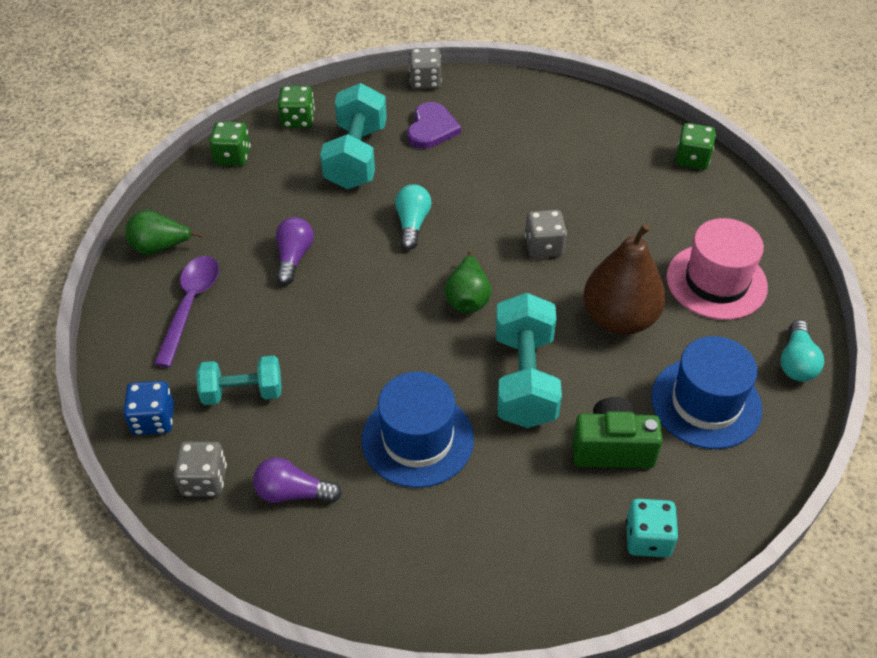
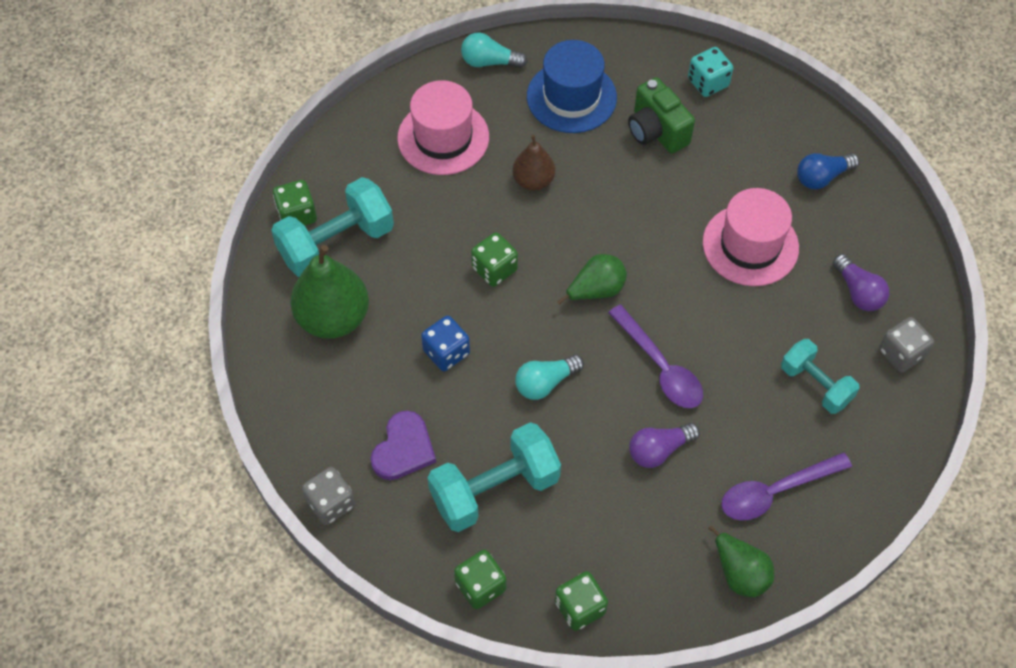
camera: 125 degrees left, 10 degrees up
blue dice [123,381,174,435] -> blue dice moved to [421,316,470,371]
blue hat [362,372,474,488] -> pink hat [703,188,799,286]
purple heart [407,102,461,149] -> purple heart turned 135 degrees clockwise [371,411,436,480]
turquoise dumbbell [496,293,562,428] -> turquoise dumbbell moved to [271,177,394,277]
grey dice [525,210,567,258] -> green dice [471,232,518,287]
brown pear [583,224,666,335] -> brown pear [512,135,555,191], size x0.59
turquoise light bulb [780,320,824,382] -> turquoise light bulb turned 150 degrees counterclockwise [461,32,528,68]
none -> green pear [290,245,369,339]
none -> purple spoon [608,305,703,408]
none -> blue light bulb [797,153,859,190]

